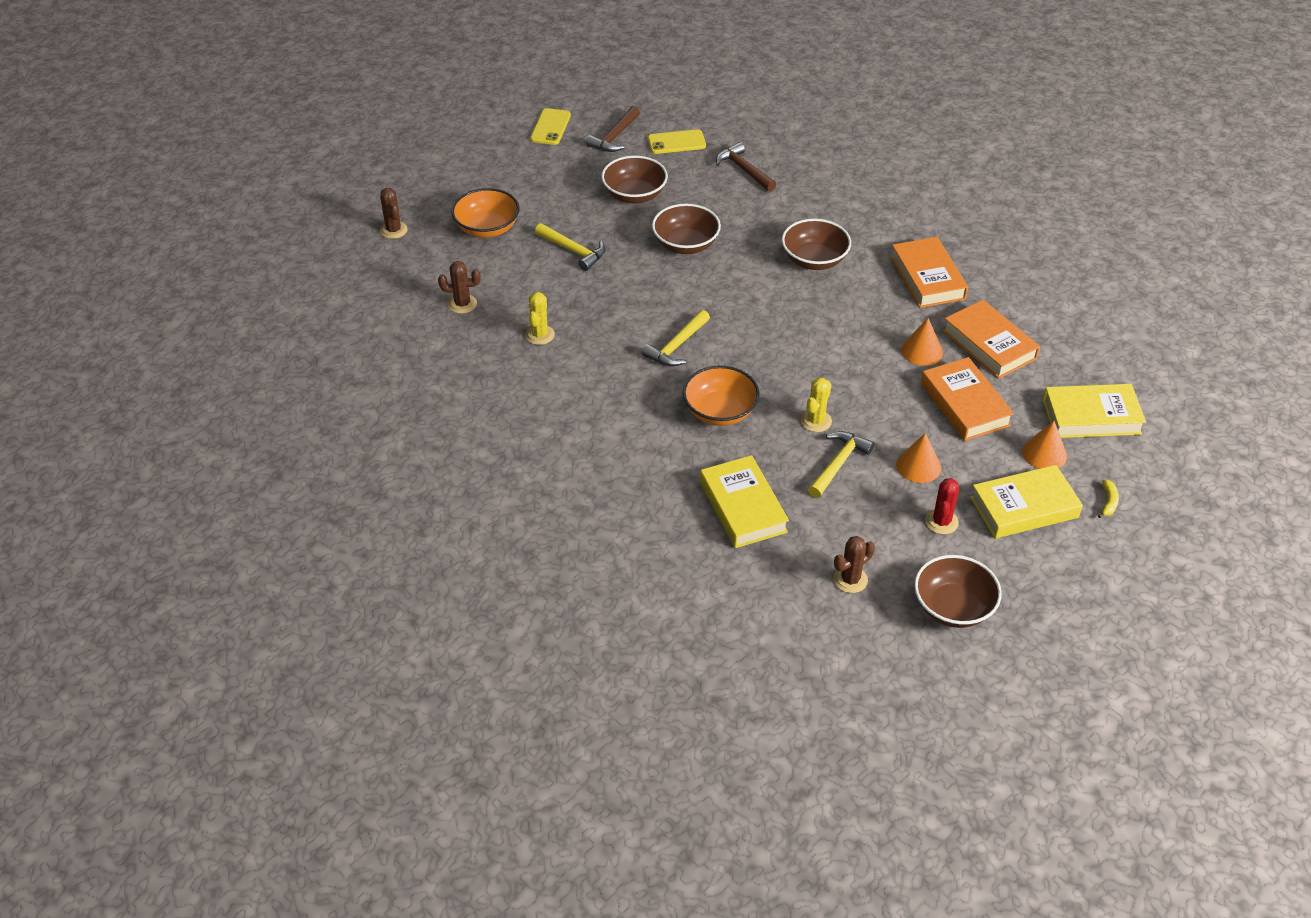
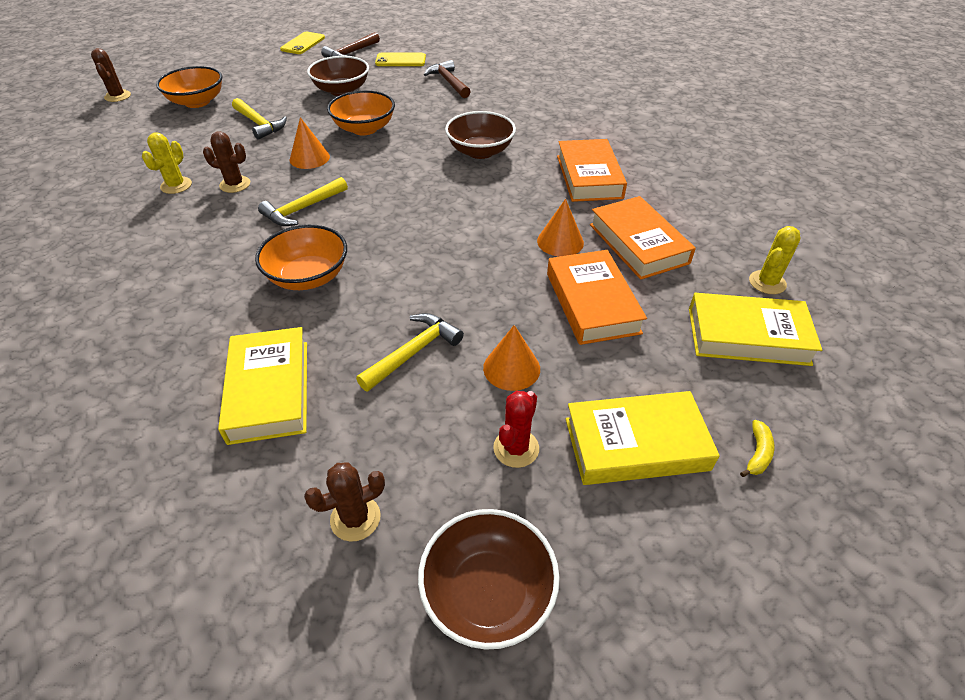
camera: 10 degrees right, 0 degrees up
brown cactus [438,261,481,314] -> brown cactus moved to [203,131,250,193]
brown bowl [652,204,721,254] -> orange bowl [327,90,395,135]
yellow cactus [801,377,832,432] -> yellow cactus moved to [749,226,800,294]
orange cone [1022,421,1067,469] -> orange cone moved to [289,117,330,169]

